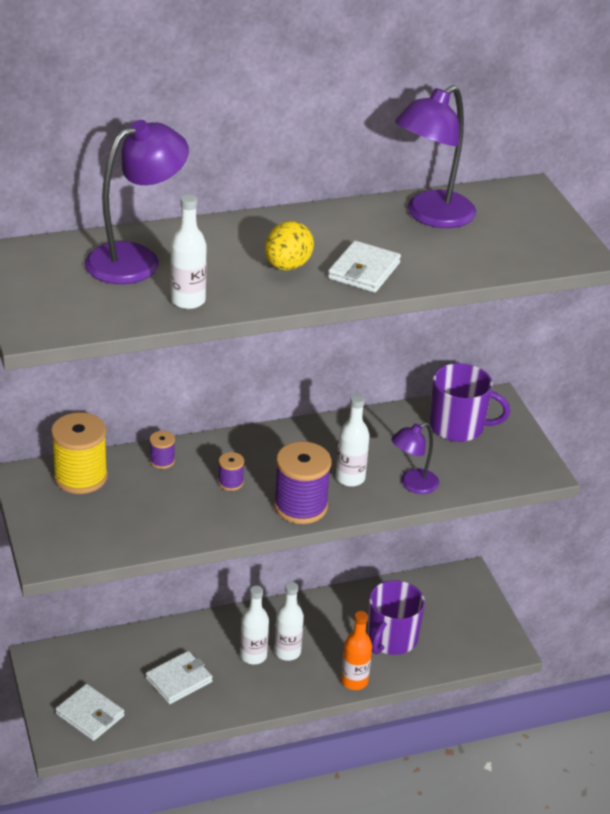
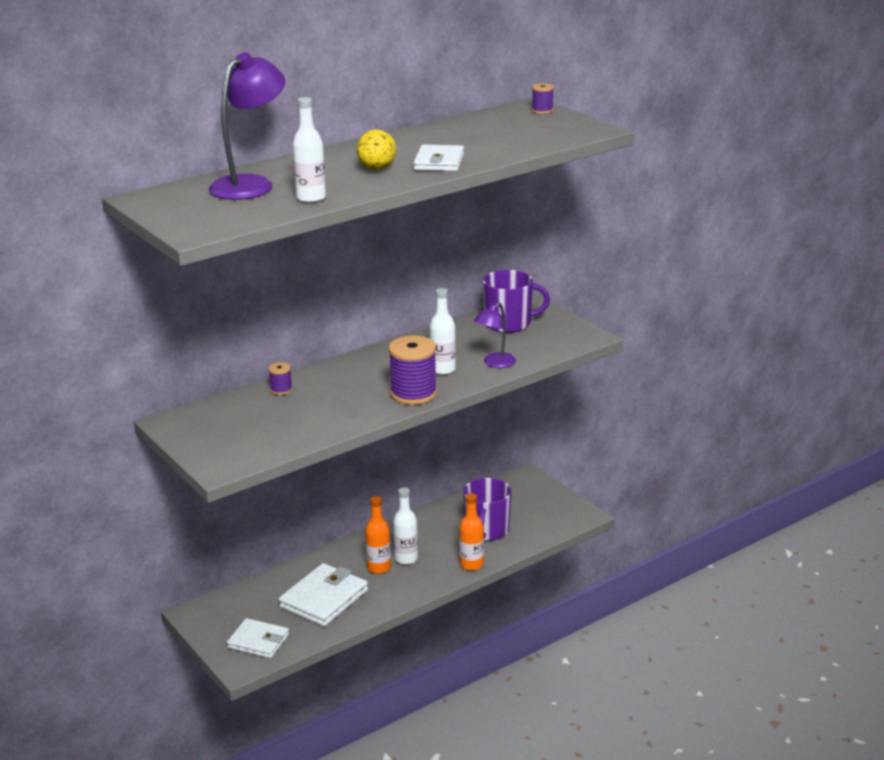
camera: 15 degrees left, 10 degrees down
yellow spool [51,412,108,494] -> none
white wallet [146,651,213,704] -> white wallet [279,563,368,627], size x1.51
purple spool [218,452,244,491] -> purple spool moved to [532,83,554,114]
white bottle [240,586,269,664] -> orange bottle [365,496,391,574]
purple lamp [395,85,476,228] -> none

